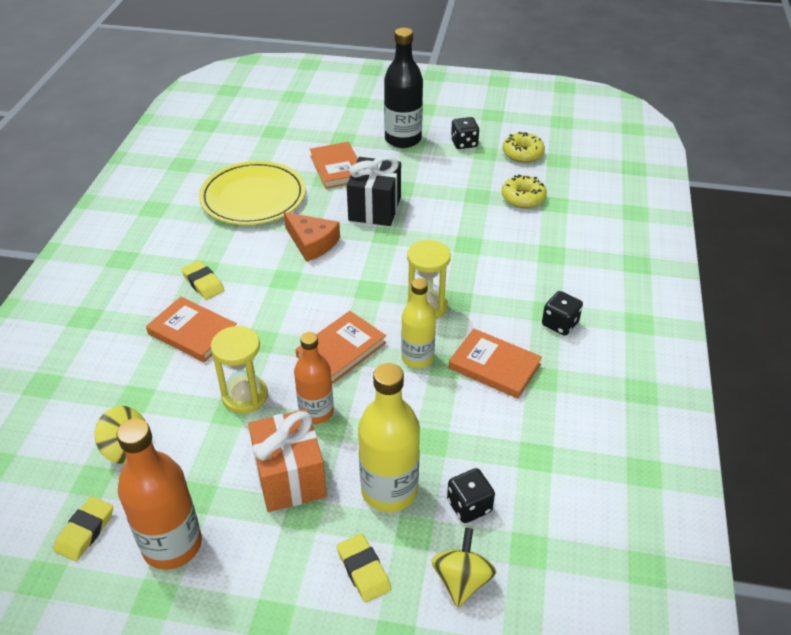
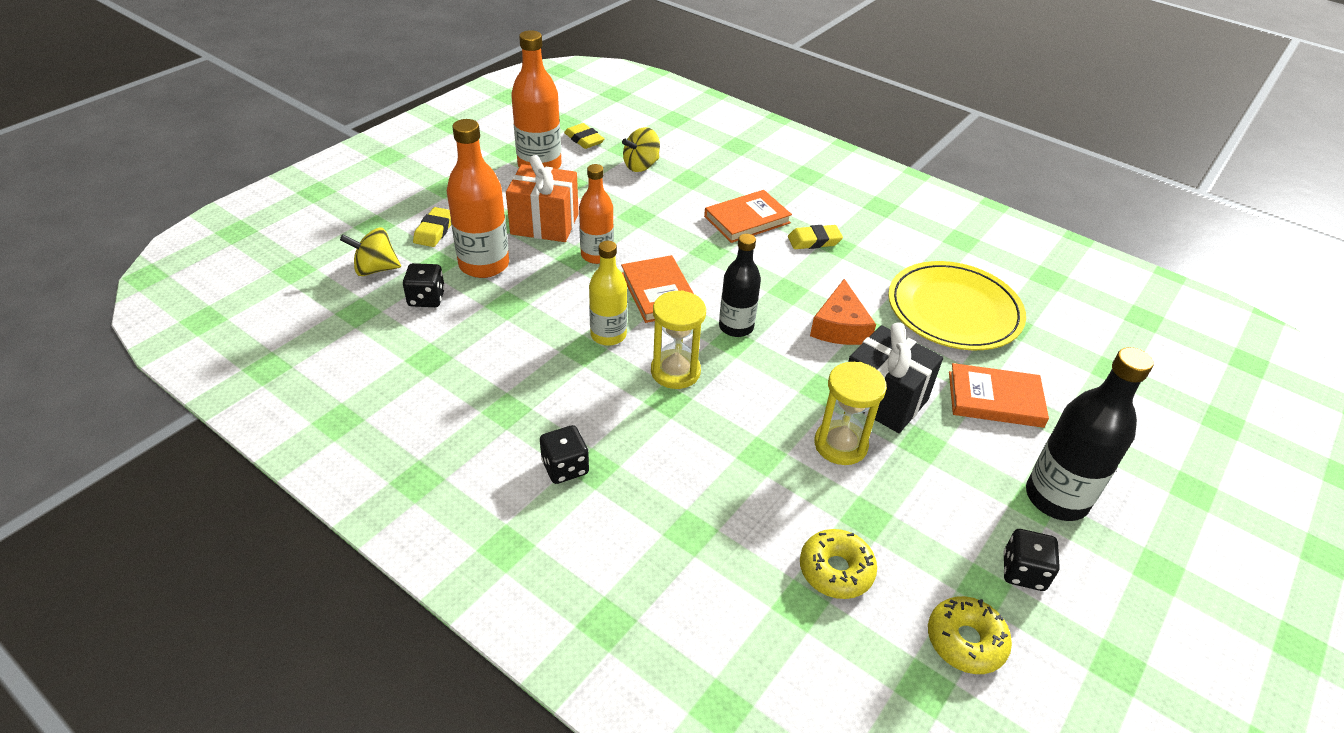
camera: 115 degrees right, 0 degrees up
yellow hourglass [211,326,268,413] -> yellow hourglass moved to [814,362,887,465]
orange cheese [284,212,340,262] -> orange cheese turned 60 degrees counterclockwise [810,279,876,345]
yellow eraser [337,533,391,603] -> yellow eraser turned 75 degrees counterclockwise [413,207,451,247]
yellow bottle [358,363,420,512] -> orange bottle [447,119,509,278]
yellow spinning top [431,528,496,608] -> yellow spinning top turned 135 degrees clockwise [340,228,401,276]
orange book [449,328,542,399] -> none
none -> black bottle [719,234,761,337]

